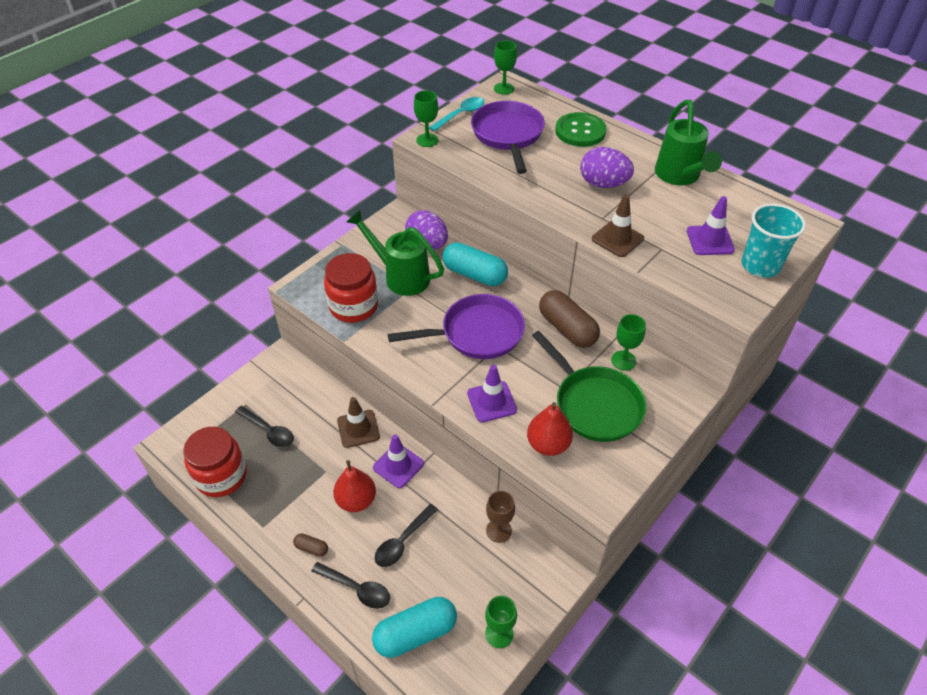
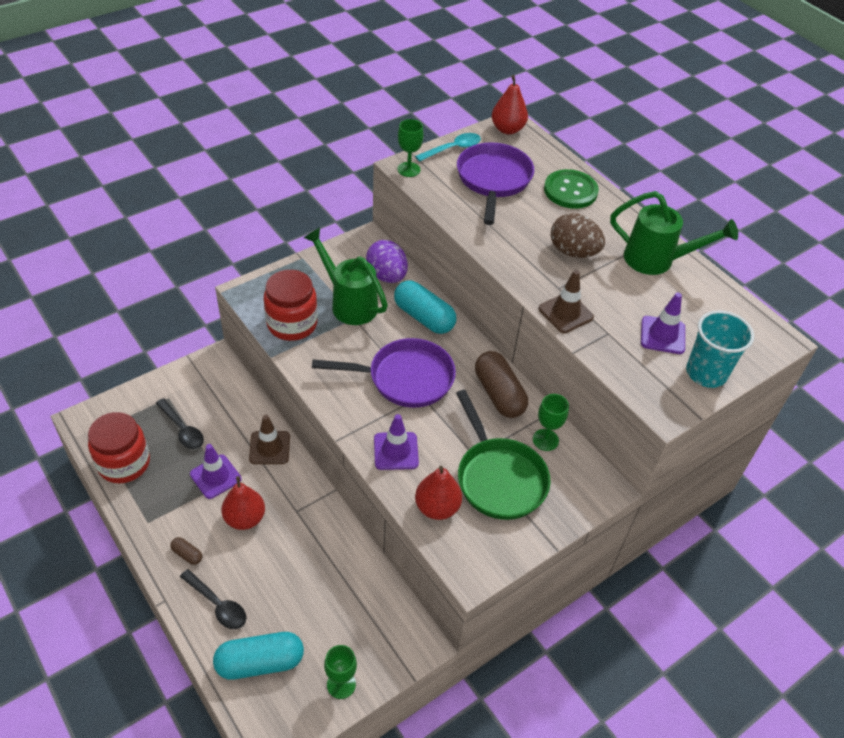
camera: 10 degrees right, 0 degrees up
purple traffic cone [373,434,424,488] -> purple traffic cone moved to [190,444,241,499]
black spoon [375,504,438,567] -> none
brown goblet [486,491,515,543] -> none
green goblet [494,41,517,95] -> red pear [492,75,528,134]
purple egg [580,147,634,188] -> brown egg [551,213,605,258]
green watering can [655,100,722,185] -> green watering can turned 75 degrees counterclockwise [610,191,738,275]

